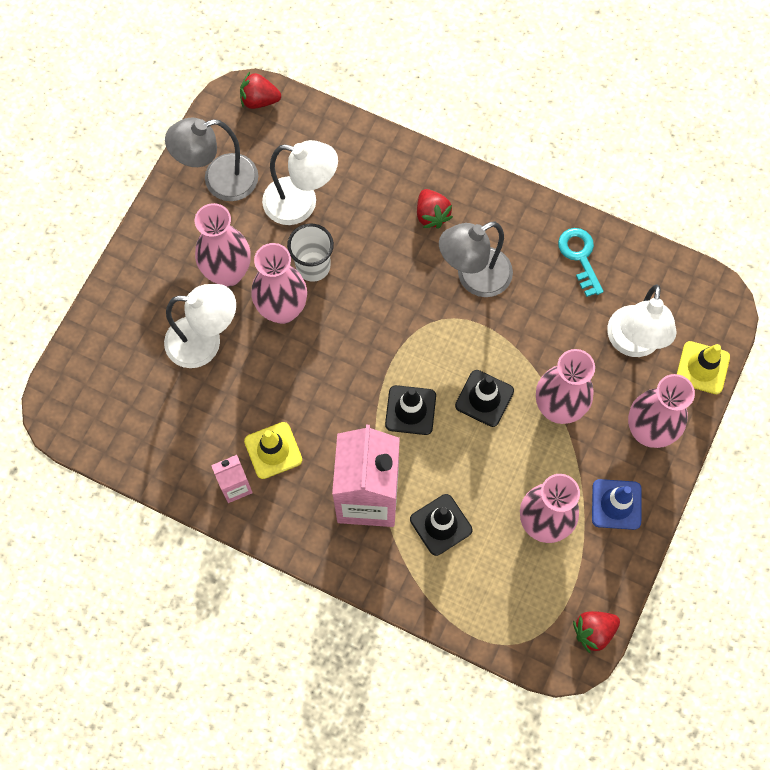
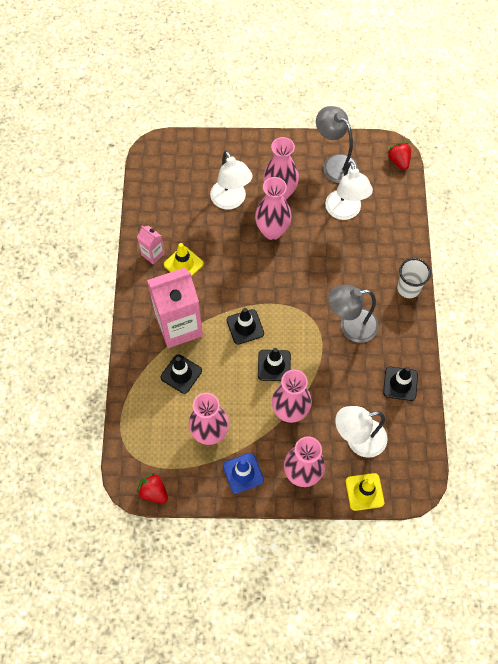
camera: 65 degrees right, 5 degrees down
white cup [287,224,334,282] -> white cup moved to [397,258,431,298]
red strawberry [417,189,453,229] -> none
grey lamp [439,222,513,297] -> grey lamp turned 45 degrees counterclockwise [328,285,379,343]
turquoise key [558,228,603,297] -> black traffic cone [383,367,418,401]

